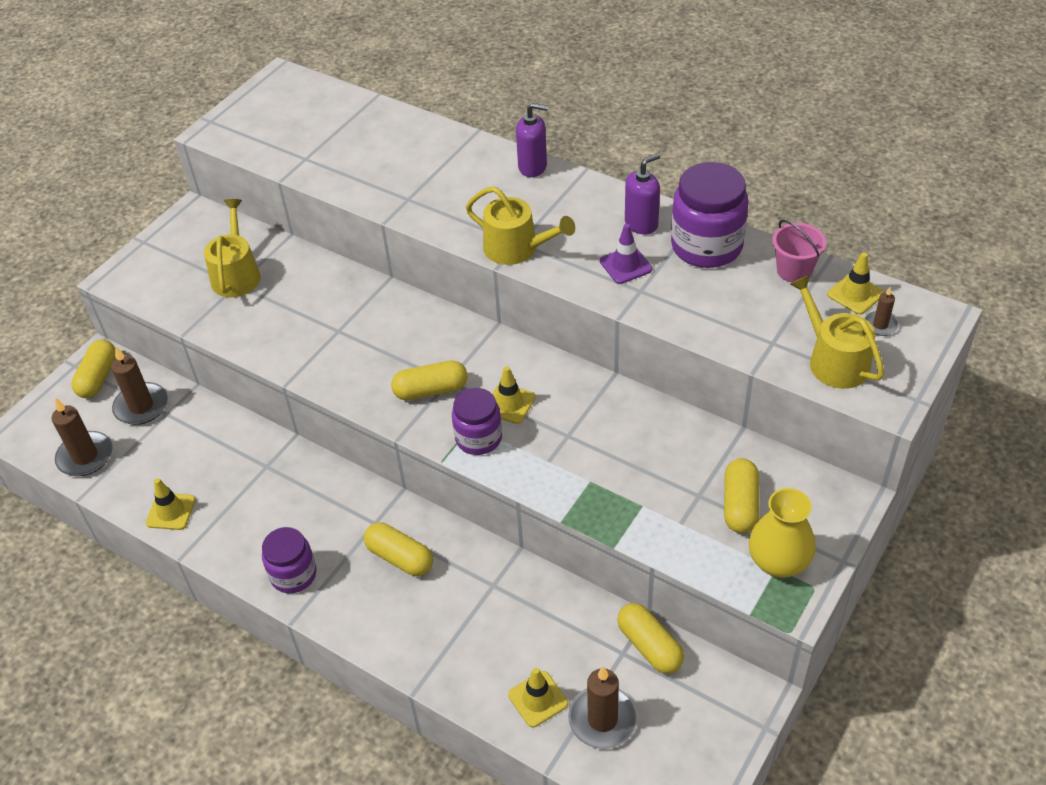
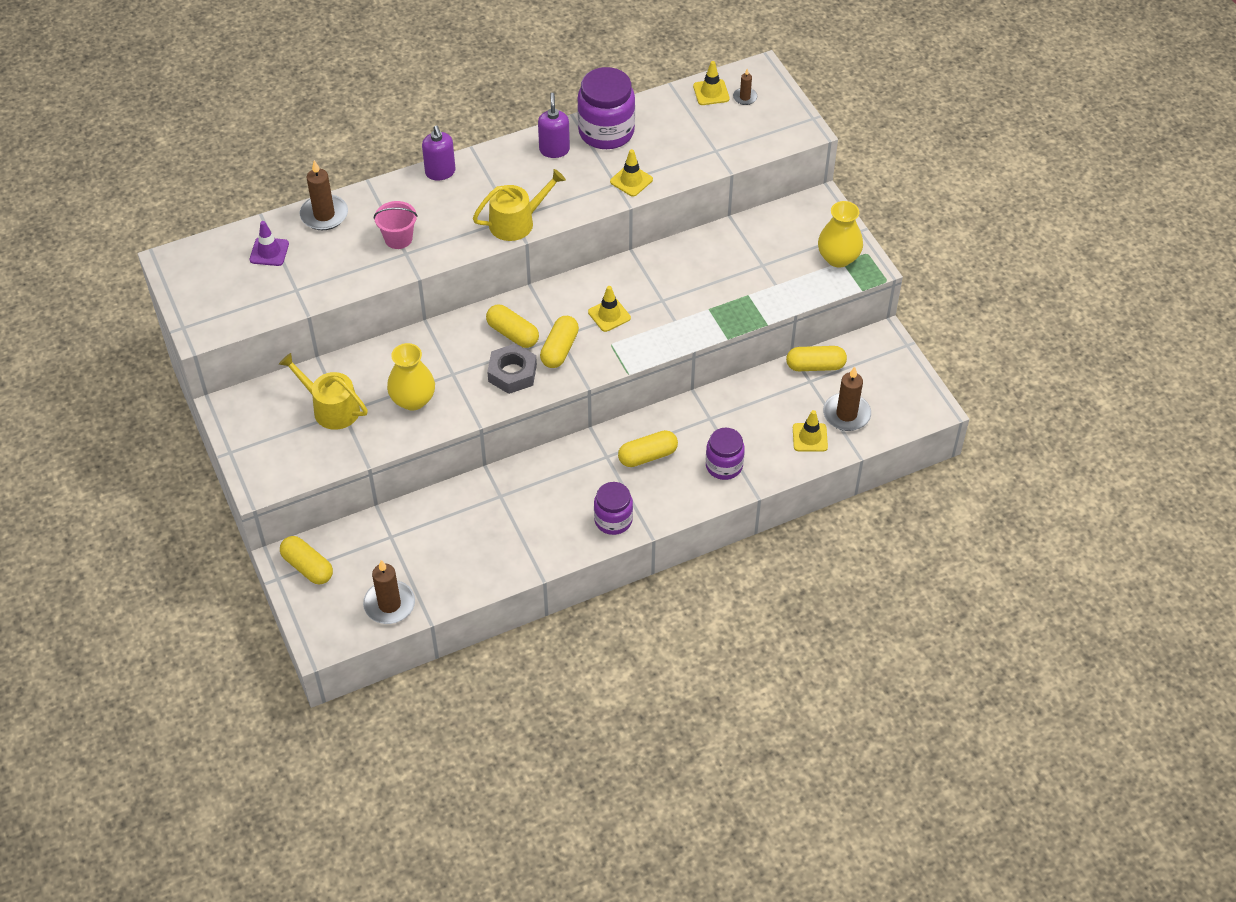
camera: 60 degrees left, 5 degrees up
brown candle [111,347,168,425] -> brown candle moved to [300,160,348,230]
yellow traffic cone [146,478,195,530] -> yellow traffic cone moved to [610,149,653,197]
purple jar [452,388,502,455] -> purple jar moved to [706,428,745,480]
purple soap dispenser [516,103,548,177] -> purple soap dispenser turned 120 degrees clockwise [422,126,456,181]
purple traffic cone [600,224,653,284] -> purple traffic cone moved to [250,221,289,266]
yellow capsule [724,458,759,533] -> yellow capsule moved to [486,305,539,348]
pink bucket [772,220,827,282] -> pink bucket moved to [374,201,418,249]
yellow watering can [790,275,884,389] -> none
none -> yellow vase [387,343,435,411]
none -> grey nut [487,343,537,394]

